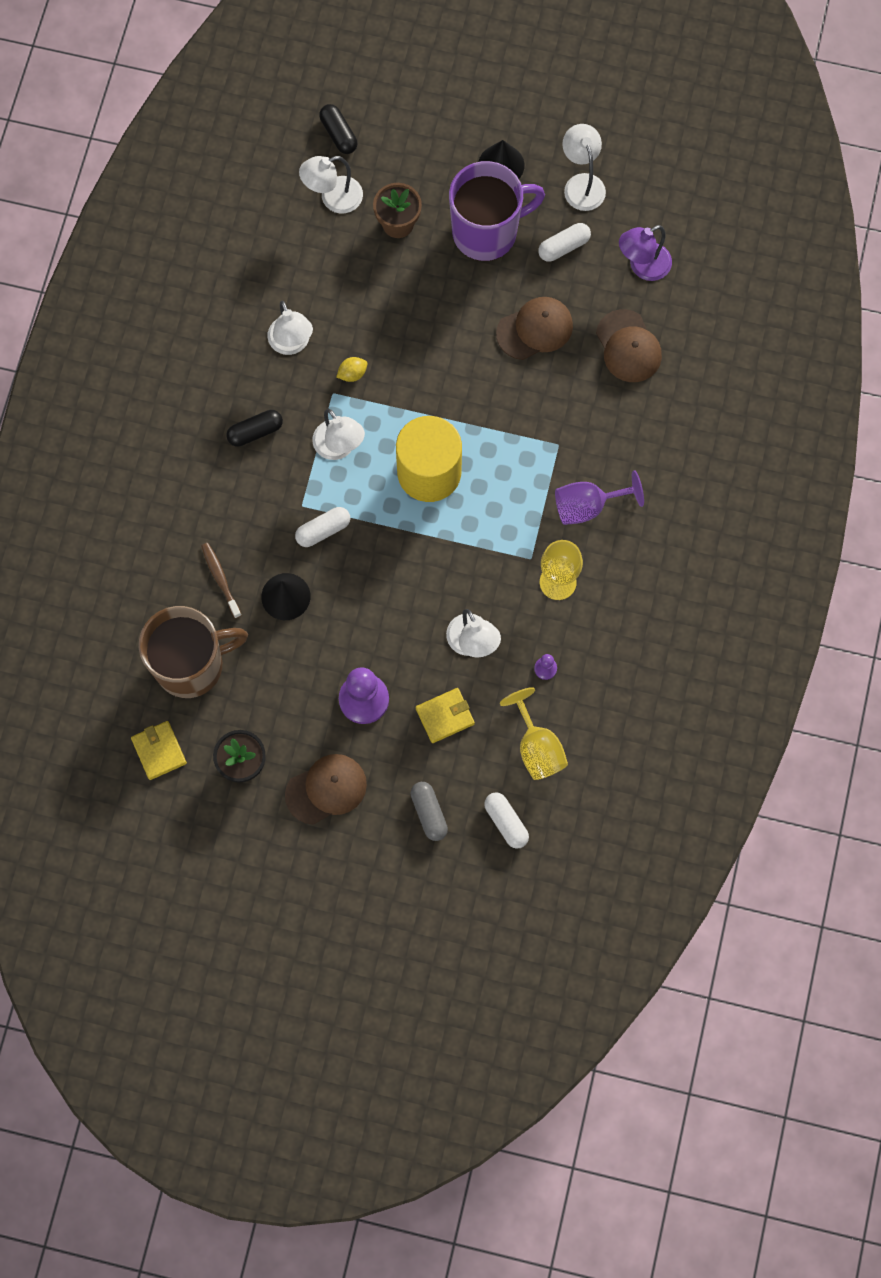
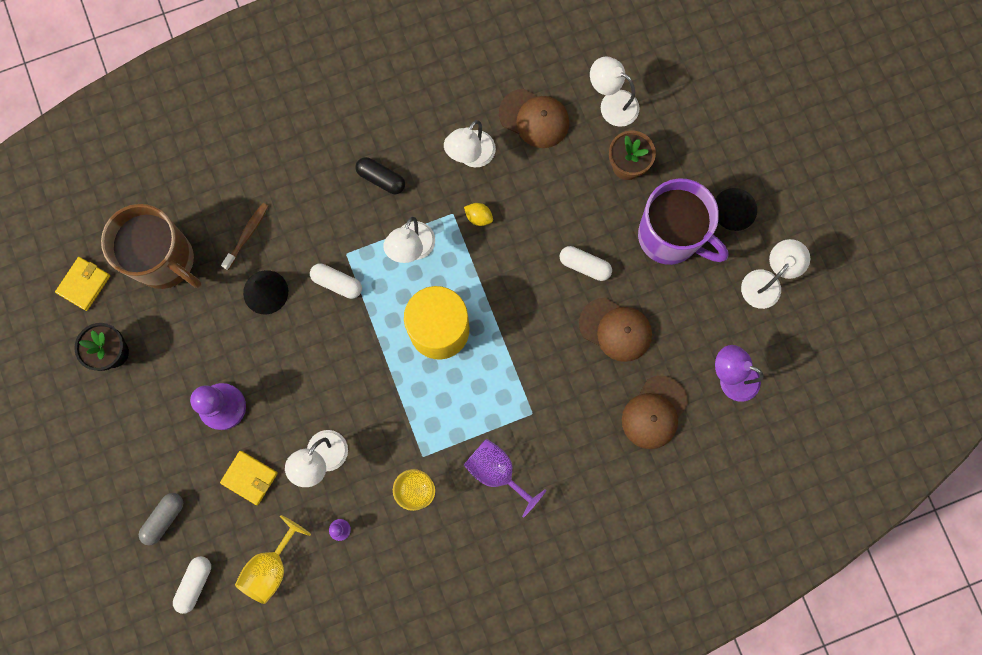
camera: 55 degrees right, 5 degrees up
brown cap [285,754,367,824] -> brown cap moved to [499,89,569,148]
black capsule [319,104,357,154] -> none
white capsule [538,223,591,262] -> white capsule moved to [560,246,612,281]

